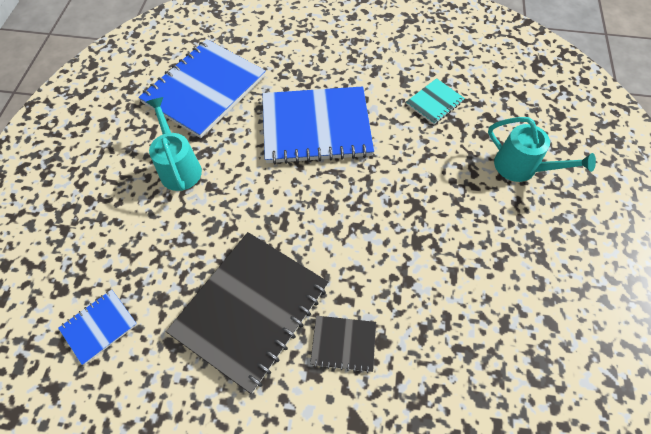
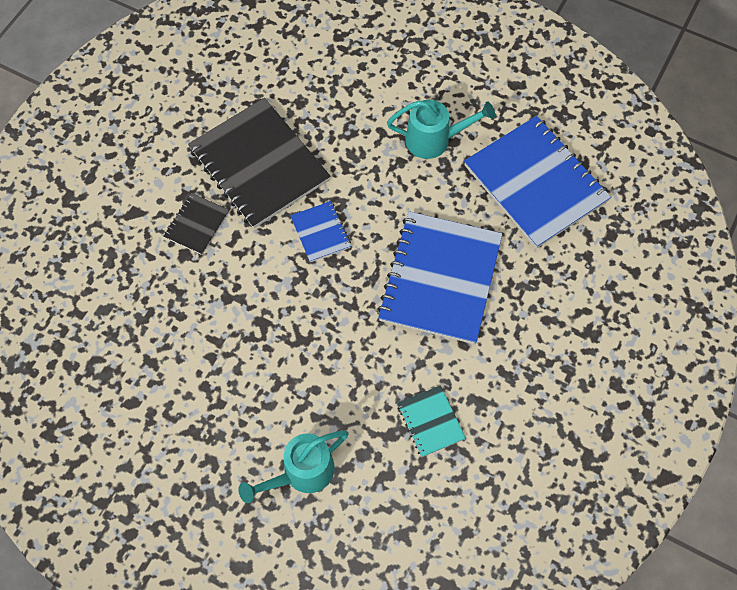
camera: 110 degrees right, 5 degrees up
blue notebook [58,289,137,365] -> blue notebook moved to [290,201,351,262]

